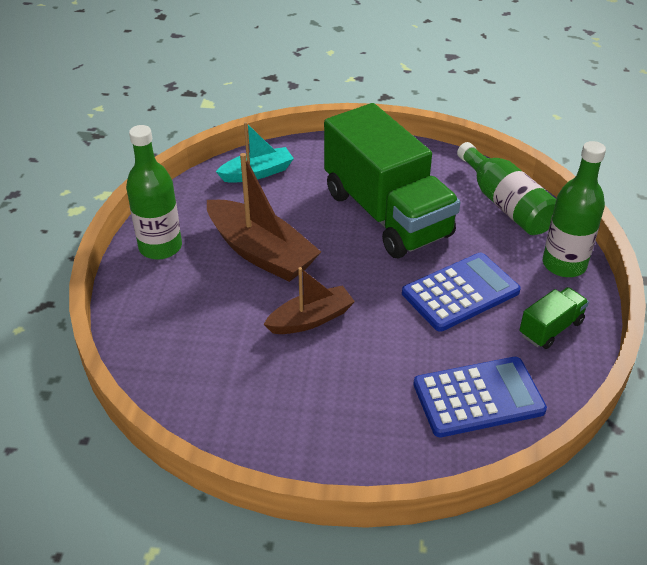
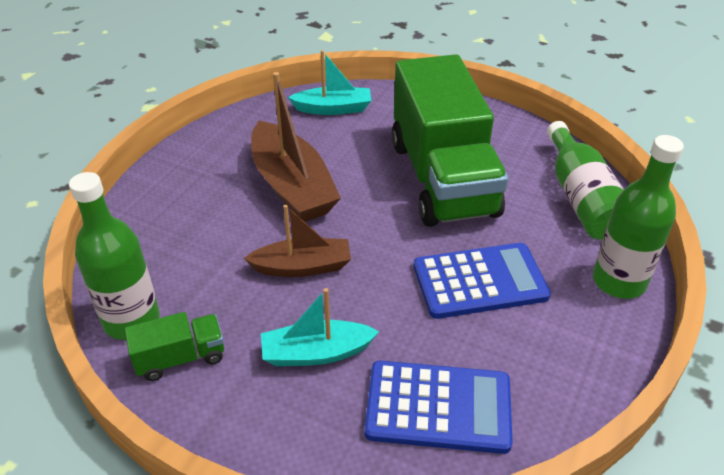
camera: 20 degrees right, 0 degrees up
green bottle [126,125,182,260] -> green bottle moved to [69,172,160,340]
green truck [520,287,589,349] -> green truck moved to [125,312,224,381]
none -> turquoise boat [261,288,379,366]

